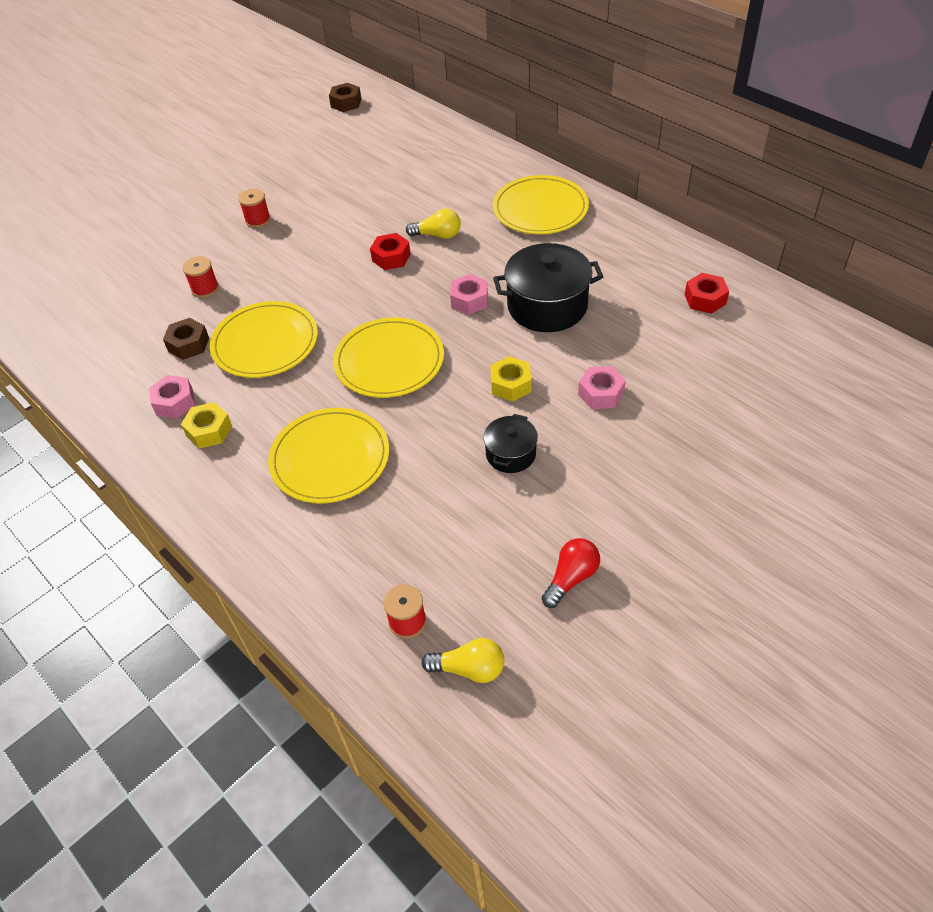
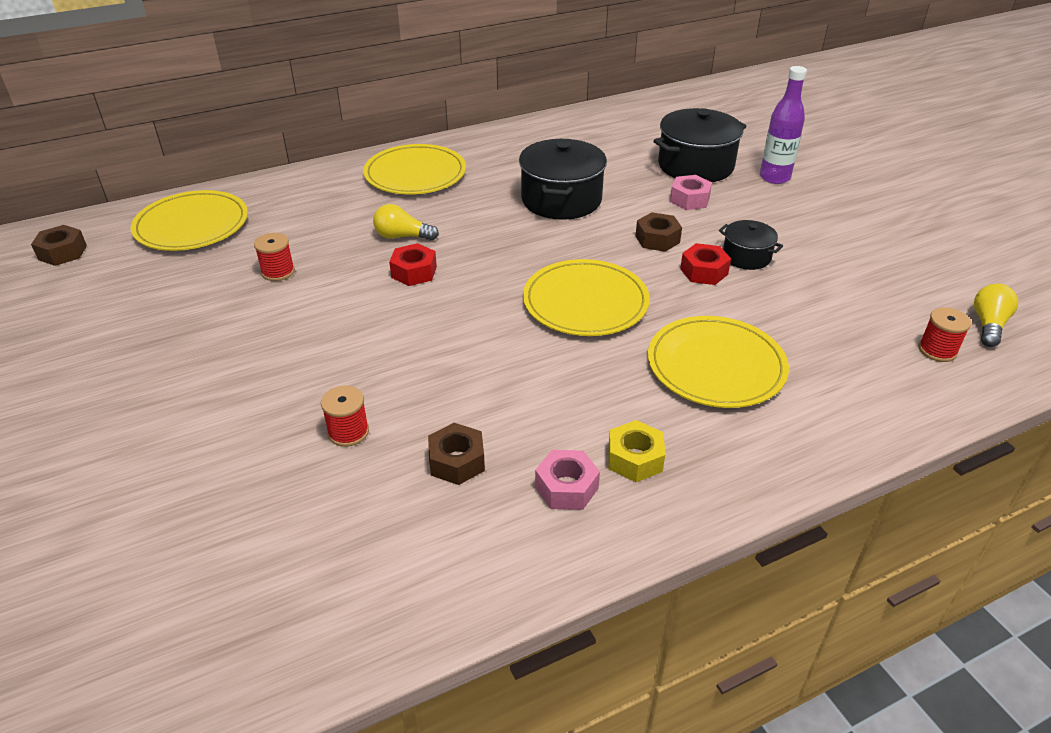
camera: 75 degrees left, 10 degrees down
yellow plate [210,301,318,378] -> yellow plate moved to [131,190,248,251]
red spool [238,189,271,228] -> red spool moved to [254,233,295,281]
yellow light bulb [406,208,461,239] -> yellow light bulb turned 105 degrees counterclockwise [373,204,439,241]
pink nut [450,274,488,314] -> none
yellow nut [490,356,531,402] -> brown nut [635,212,682,252]
red light bulb [542,538,600,608] -> none
red nut [685,273,729,314] -> red nut moved to [680,243,731,285]
none -> black pot [653,108,747,182]
none -> purple bottle [760,66,807,184]

